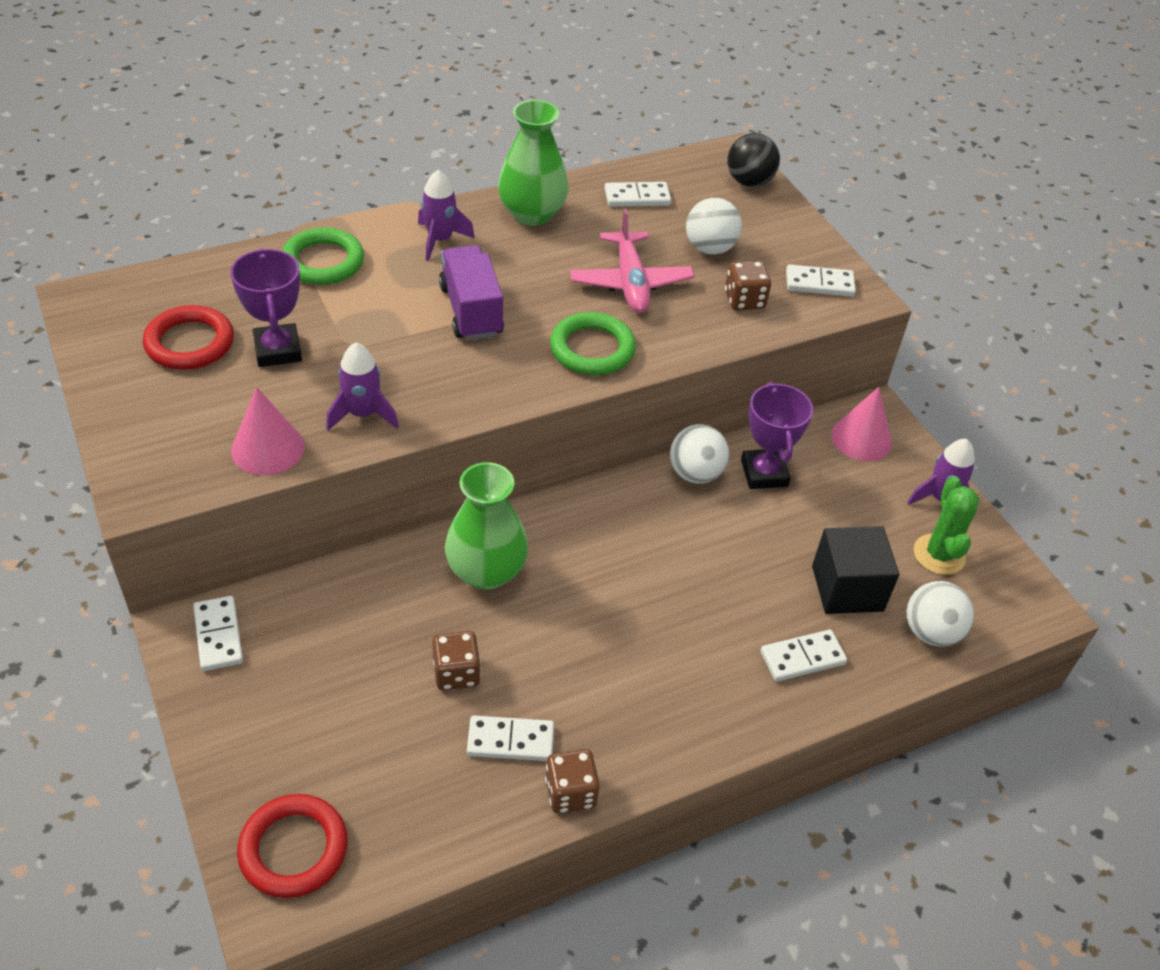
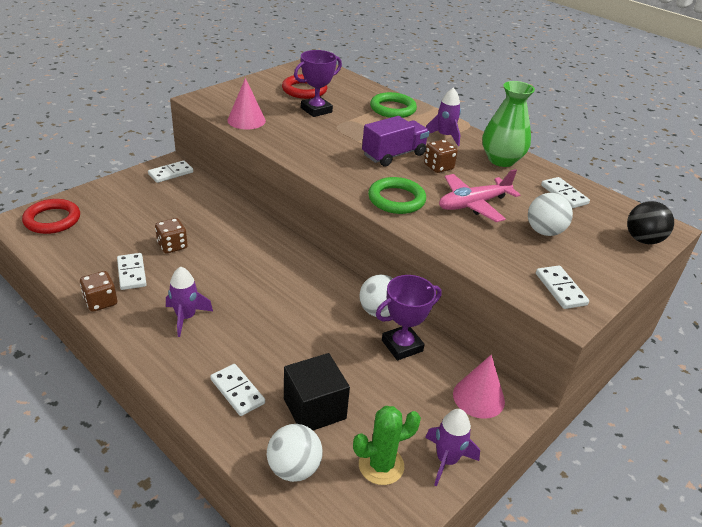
camera: 70 degrees right, 10 degrees down
purple rocket [326,343,399,430] -> purple rocket moved to [166,266,213,337]
green vase [445,462,528,590] -> none
brown dice [725,261,771,310] -> brown dice moved to [424,140,458,173]

